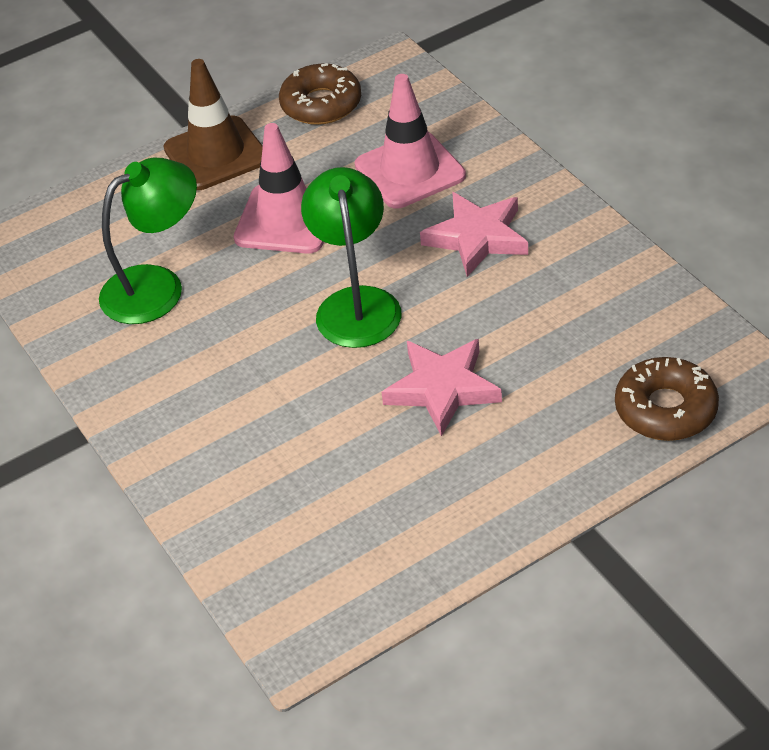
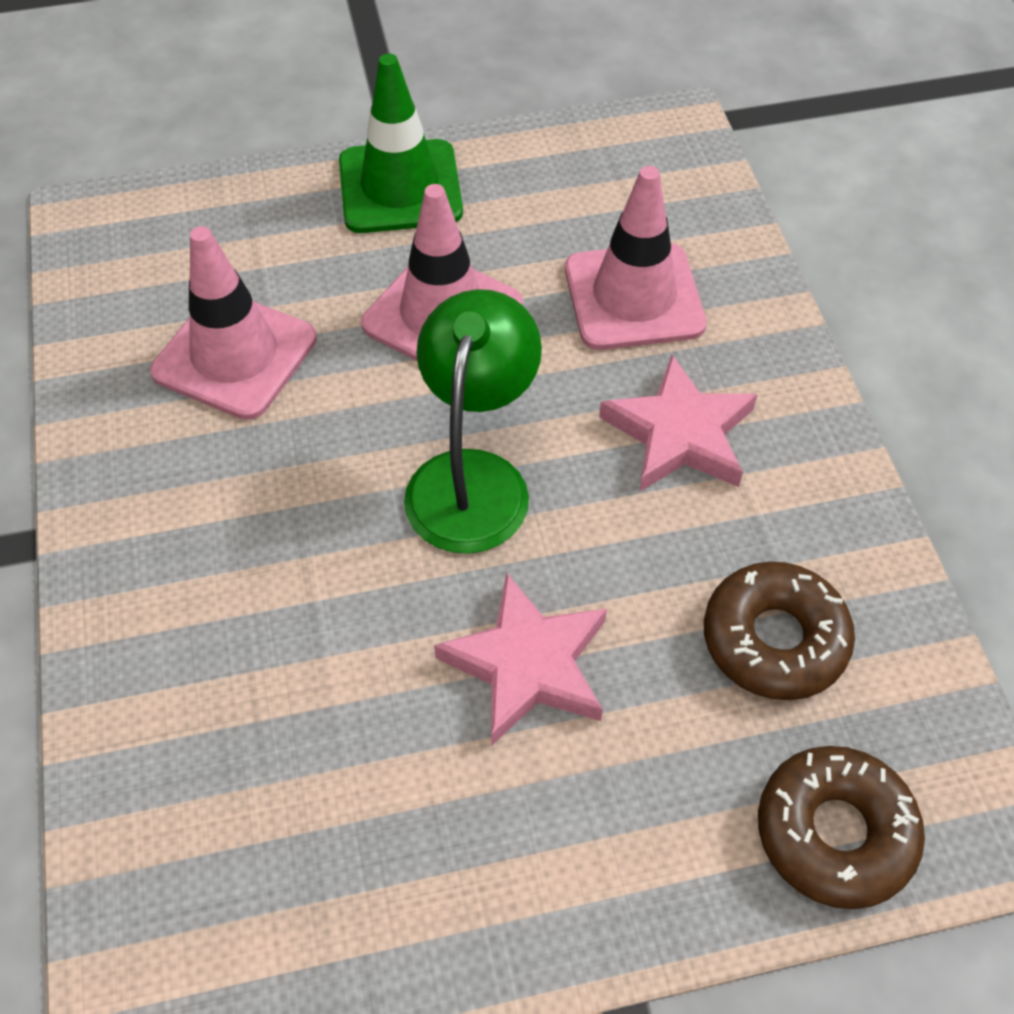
camera: 15 degrees right, 10 degrees up
green lamp [99,158,197,324] -> pink traffic cone [150,226,317,420]
brown traffic cone [164,59,263,190] -> green traffic cone [339,54,463,233]
brown donut [279,63,361,125] -> brown donut moved to [704,562,855,700]

